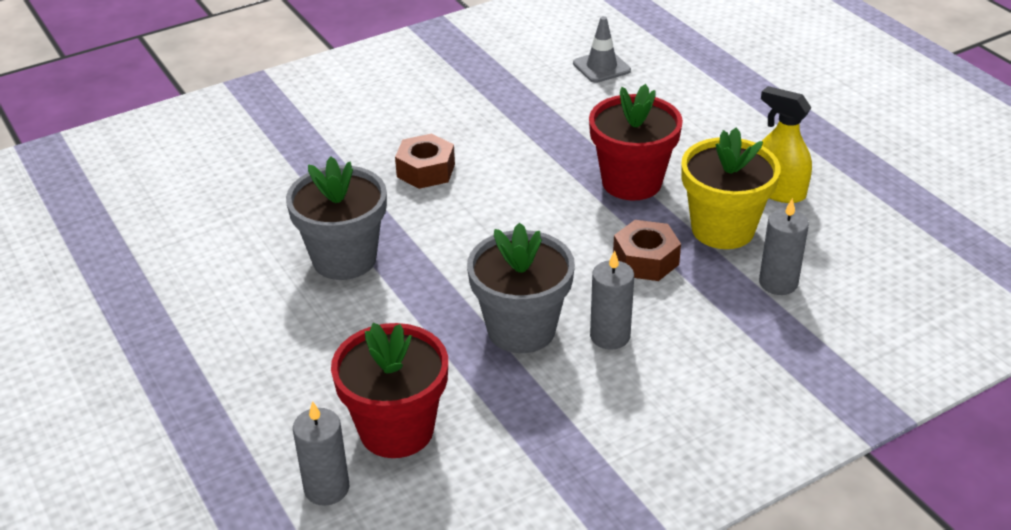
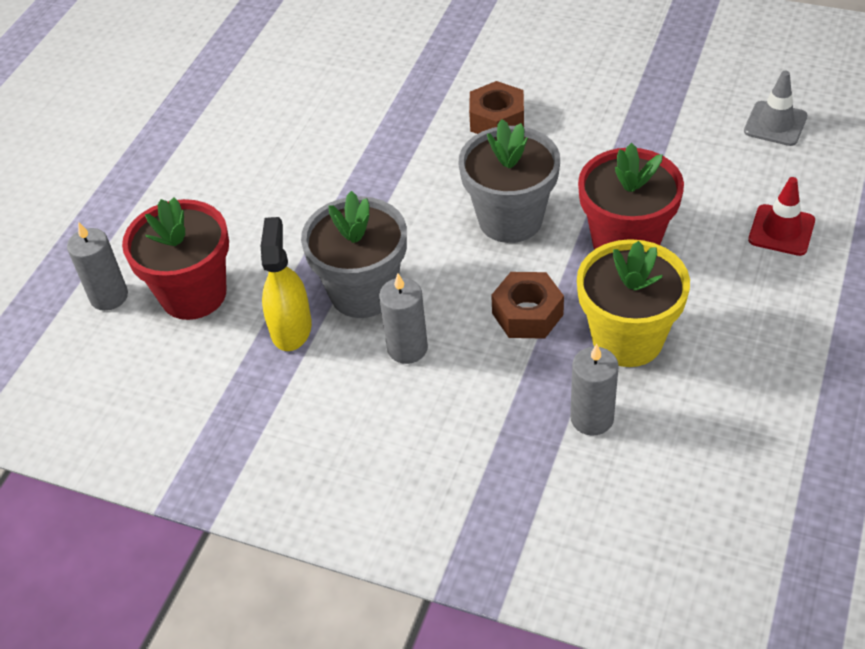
camera: 55 degrees right, 10 degrees up
grey flower pot [286,157,387,280] -> grey flower pot moved to [459,119,560,243]
yellow spray bottle [761,86,812,203] -> yellow spray bottle moved to [261,217,312,351]
none -> red traffic cone [748,177,815,256]

